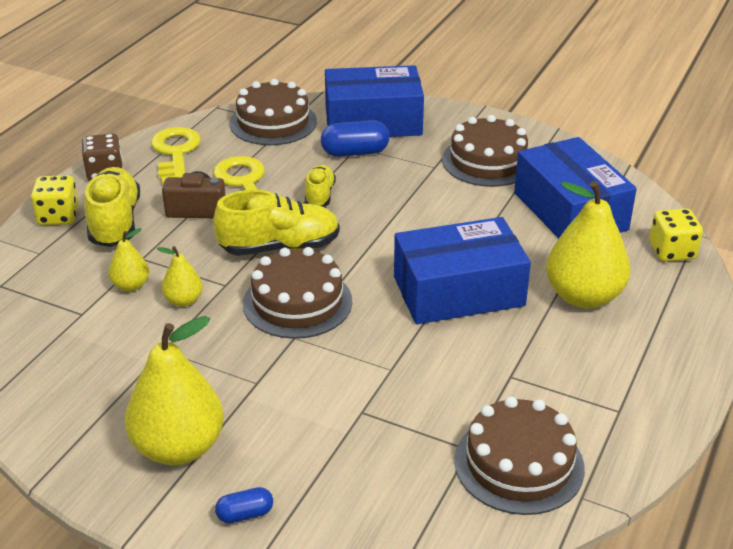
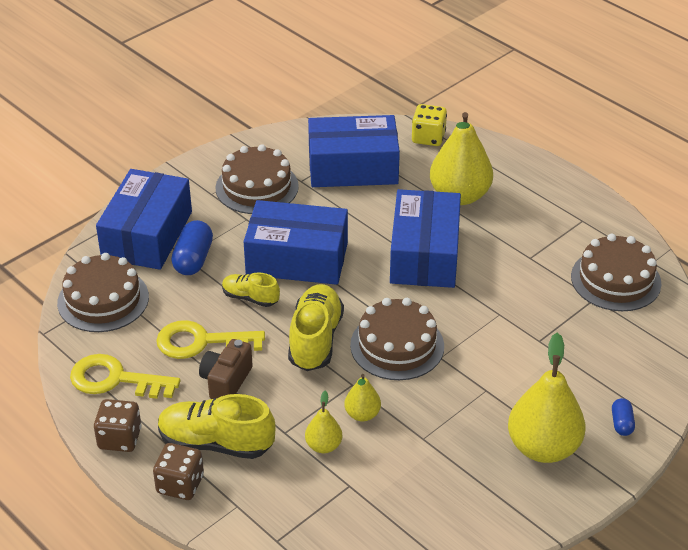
camera: 70 degrees left, 5 degrees up
yellow dice [31,175,79,225] -> brown dice [153,443,204,500]
none -> blue box [244,200,348,285]

